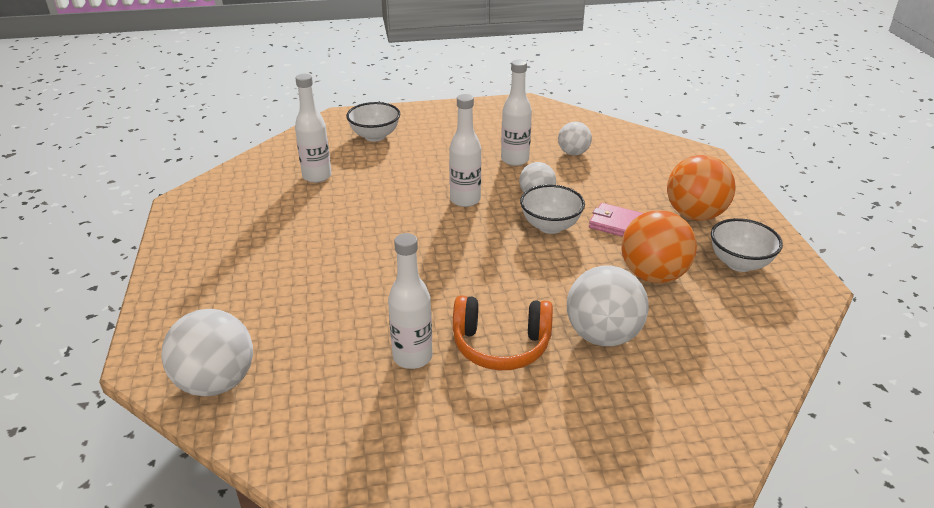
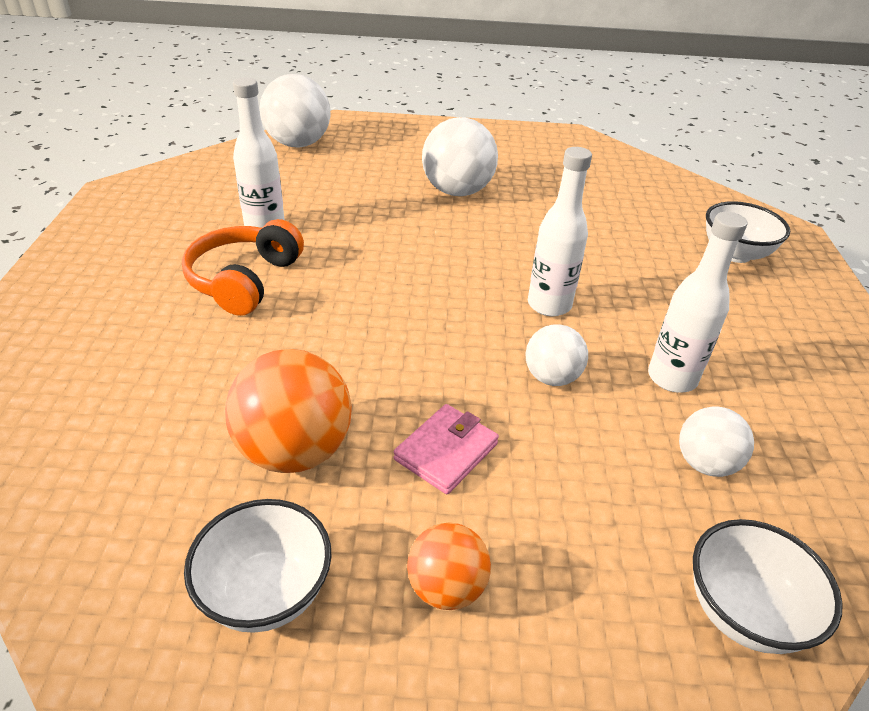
camera: 100 degrees right, 5 degrees up
white bottle [295,74,332,183] -> none
white bowl [520,184,585,234] -> white bowl moved to [693,519,843,654]
white ball [567,266,649,346] -> white ball moved to [422,117,498,196]
orange ball [667,155,736,221] -> orange ball [407,523,491,610], size x0.59

